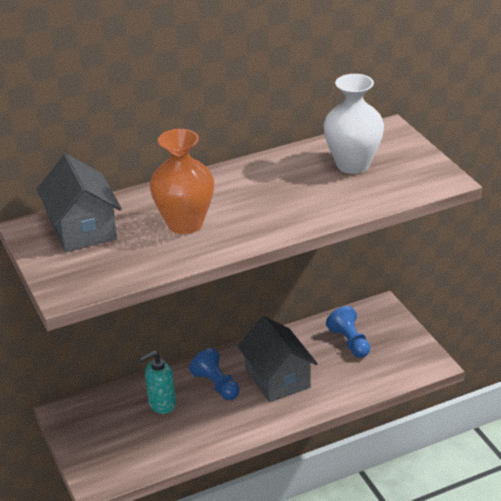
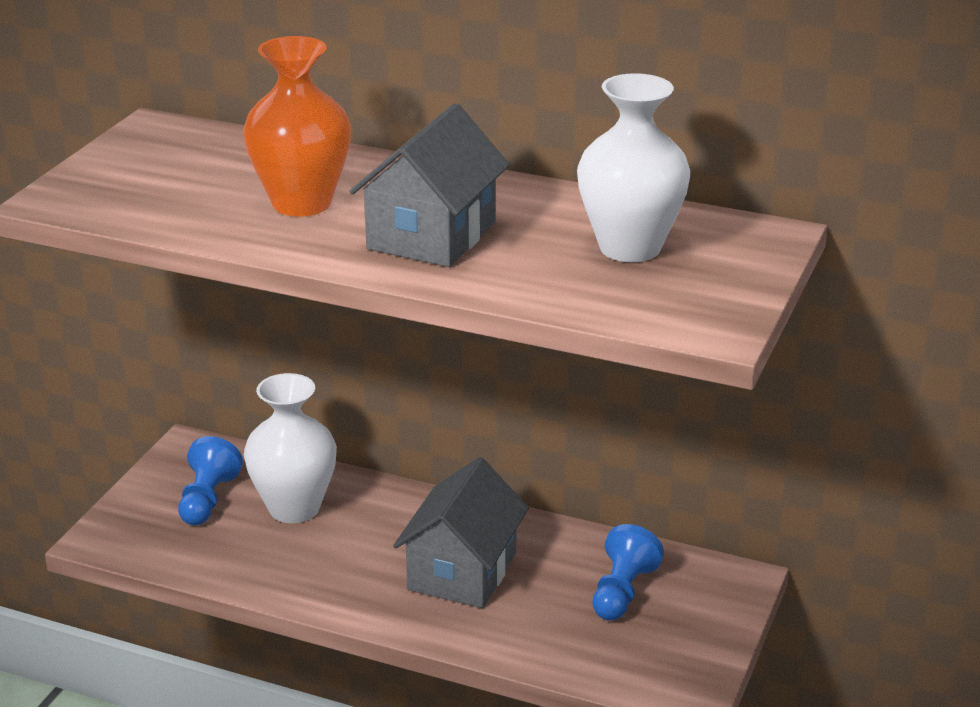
camera: 45 degrees right, 5 degrees down
grey house [37,154,122,252] -> grey house moved to [350,103,510,267]
turquoise soap dispenser [139,351,176,414] -> white vase [244,373,337,523]
blue pawn [189,348,239,400] -> blue pawn moved to [178,436,243,525]

